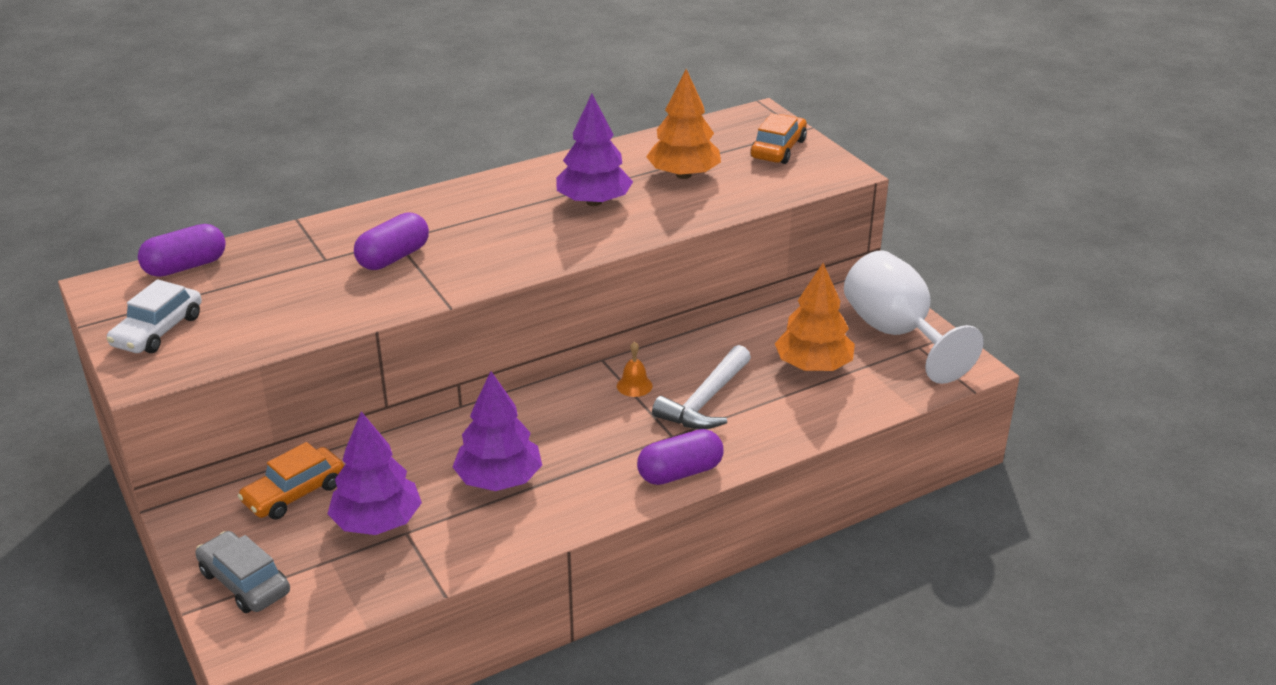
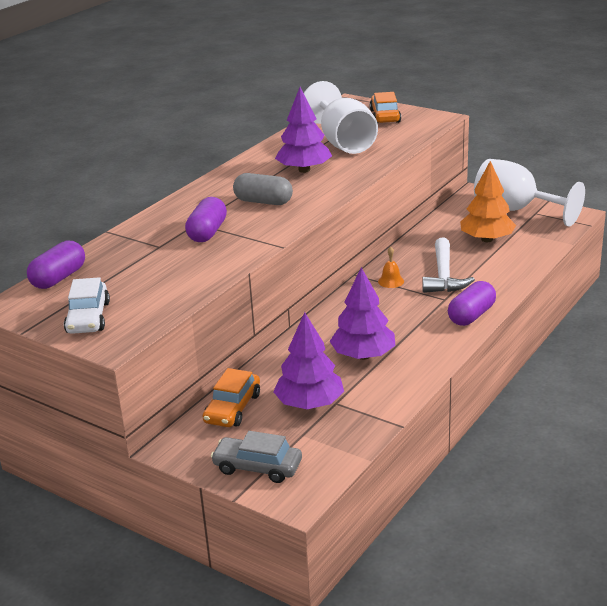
camera: 25 degrees left, 5 degrees down
orange tree [646,69,721,179] -> white goblet [304,81,378,154]
none -> grey capsule [233,173,293,205]

